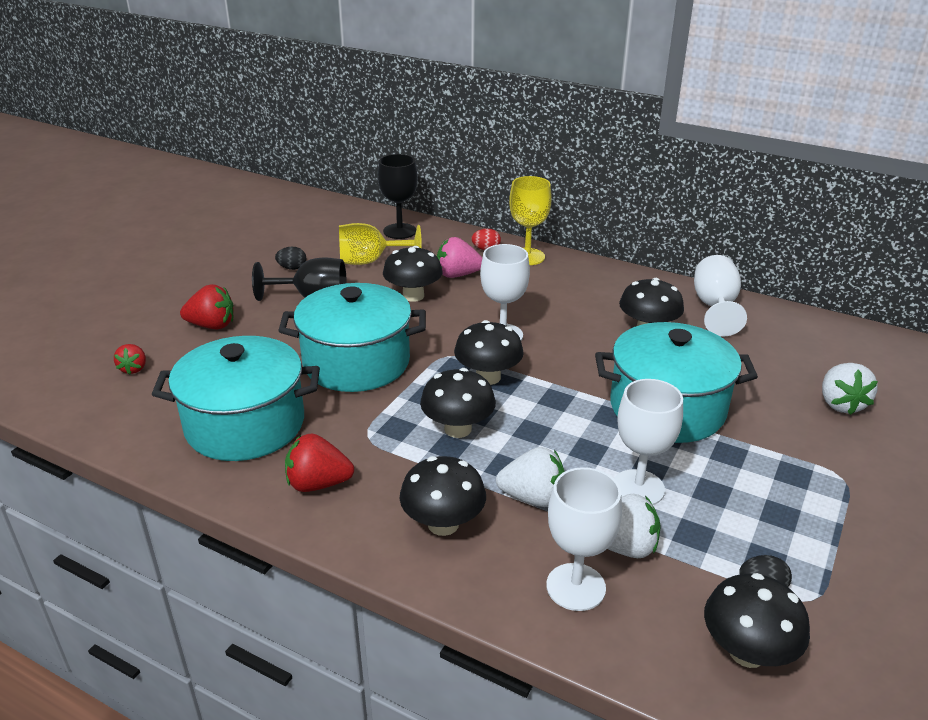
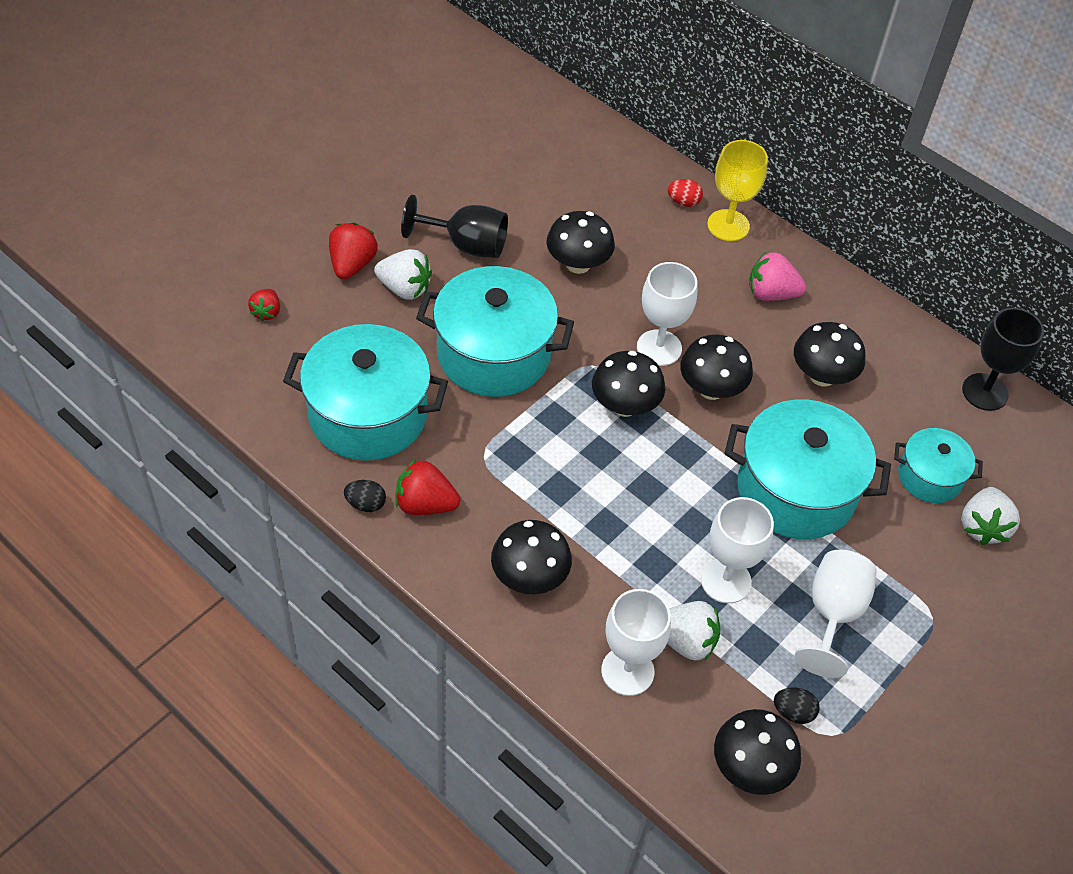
camera: 10 degrees right, 20 degrees up
red strawberry [180,284,234,329] -> red strawberry turned 90 degrees counterclockwise [329,222,378,279]
black egg [275,247,306,270] -> black egg moved to [344,480,386,512]
yellow goblet [339,223,422,265] -> none
black goblet [378,154,418,239] -> black goblet moved to [962,308,1044,411]
black mushroom [420,368,496,438] -> black mushroom moved to [680,335,753,400]
pink strawberry [437,237,482,278] -> pink strawberry moved to [749,252,806,301]
white strawberry [496,447,565,507] -> white strawberry moved to [374,249,432,300]
white goblet [694,255,747,336] -> white goblet moved to [795,550,877,678]
none -> turquoise pot [894,428,983,503]

